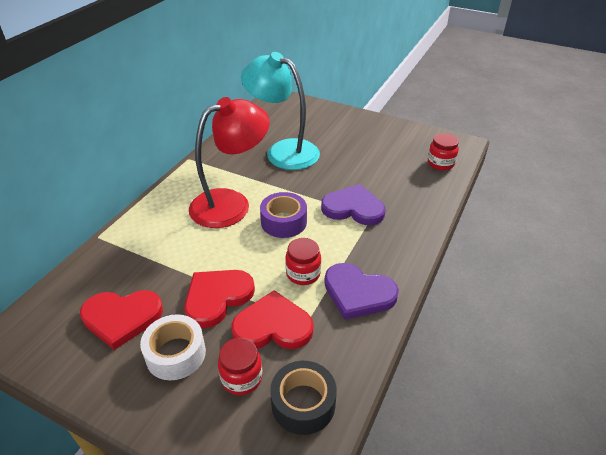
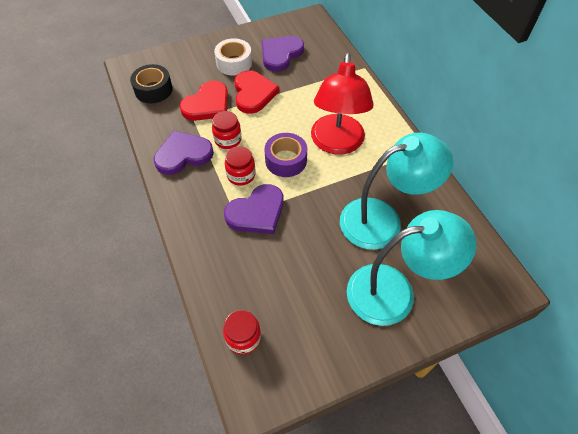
camera: 130 degrees right, 15 degrees up
red heart [80,290,163,350] -> purple heart [262,36,304,72]
red jar [218,338,262,395] -> red jar moved to [225,146,255,186]
none -> turquoise lamp [347,210,477,326]

